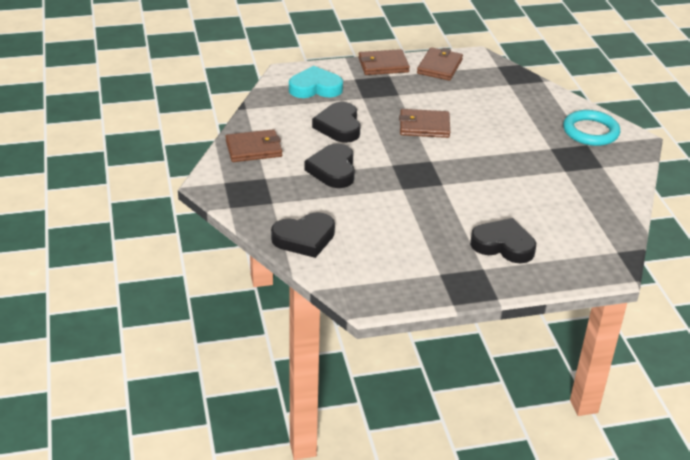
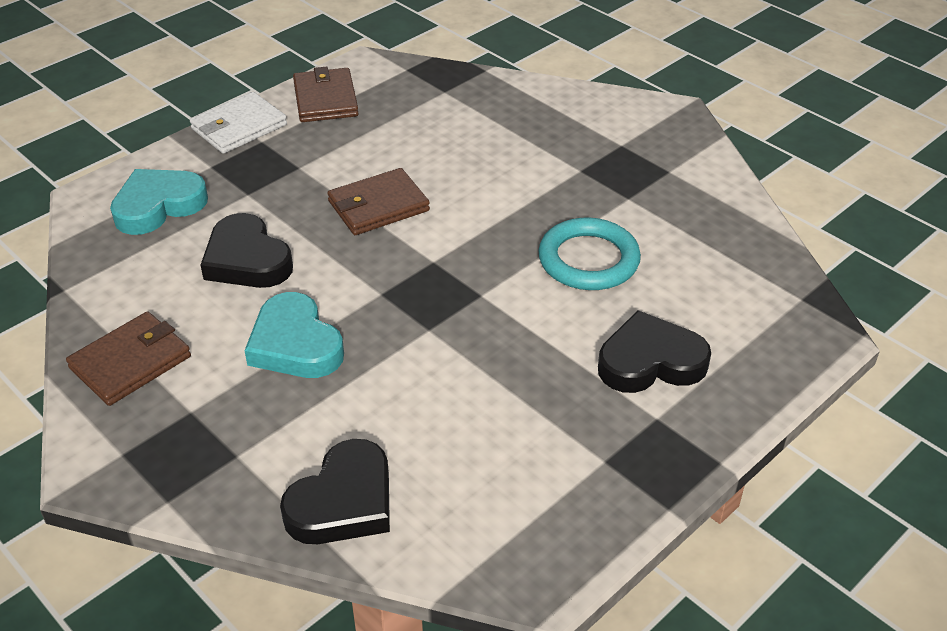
camera: 30 degrees left, 5 degrees up
black heart [305,143,355,188] -> turquoise heart [245,292,344,378]
brown wallet [358,49,410,75] -> white wallet [190,92,287,154]
turquoise ring [563,110,620,146] -> turquoise ring moved to [538,218,641,290]

